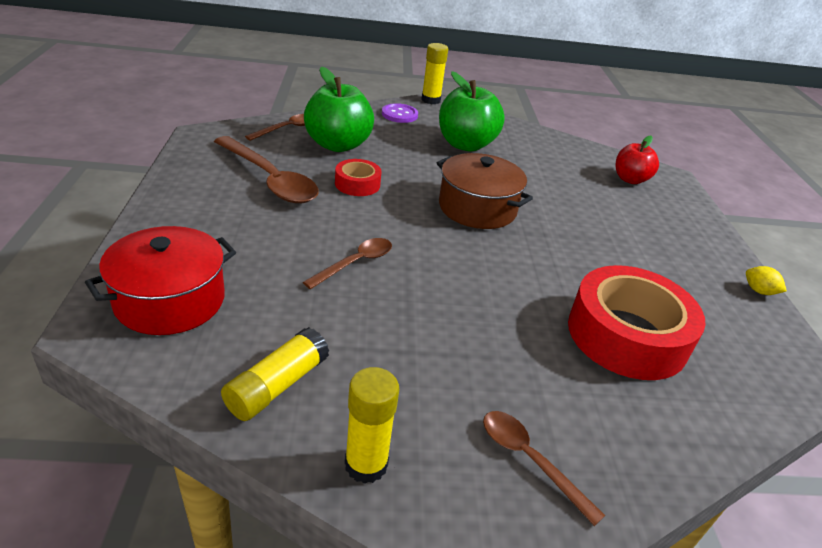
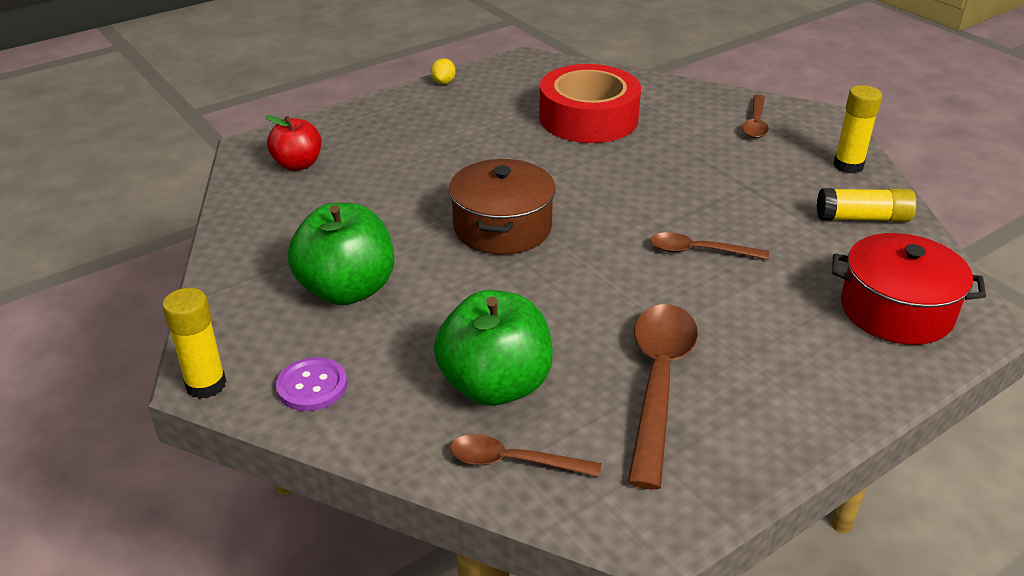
camera: 120 degrees left, 0 degrees up
red tape [335,159,382,196] -> none

